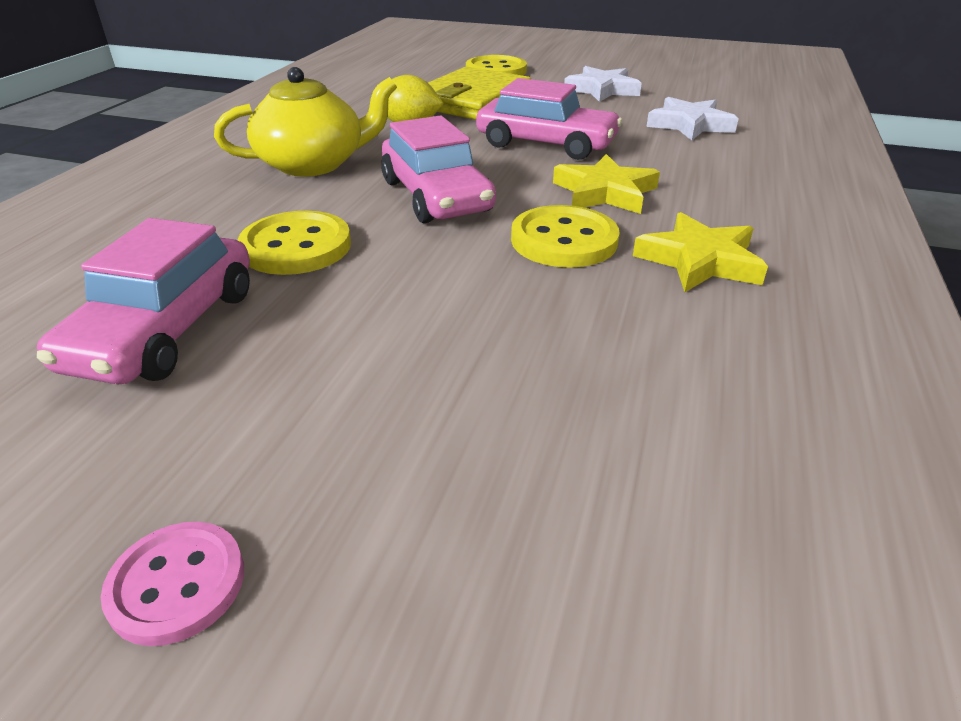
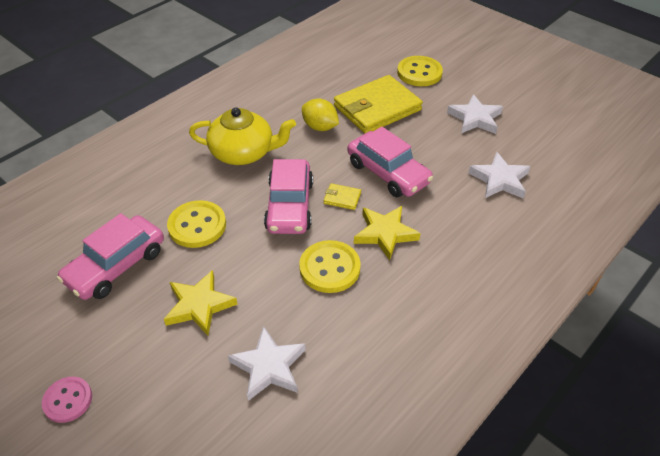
camera: 25 degrees right, 10 degrees up
yellow star [633,212,768,292] -> yellow star moved to [164,270,238,335]
none -> white star [228,326,306,401]
none -> yellow wallet [324,183,361,210]

